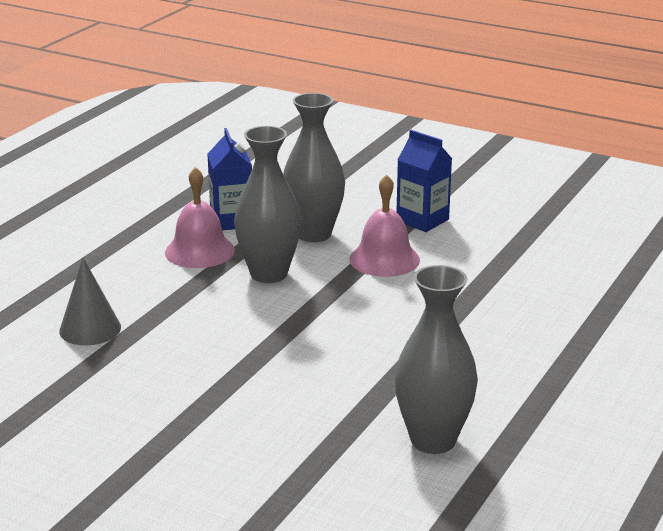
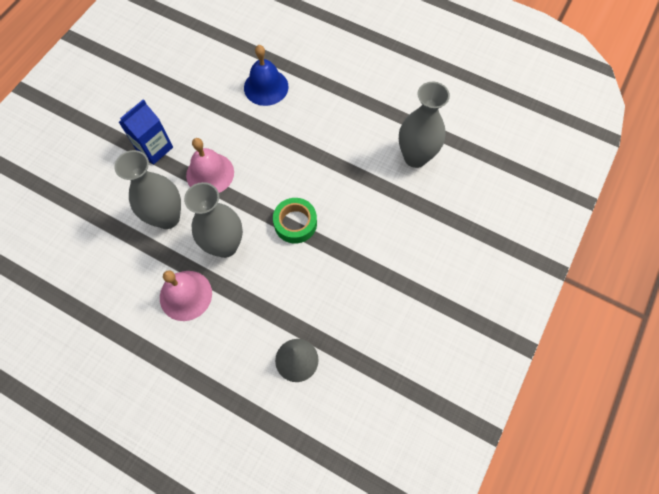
camera: 90 degrees left, 40 degrees up
blue carton [208,128,252,231] -> none
none -> blue bell [244,45,288,106]
none -> green tape [273,198,317,243]

